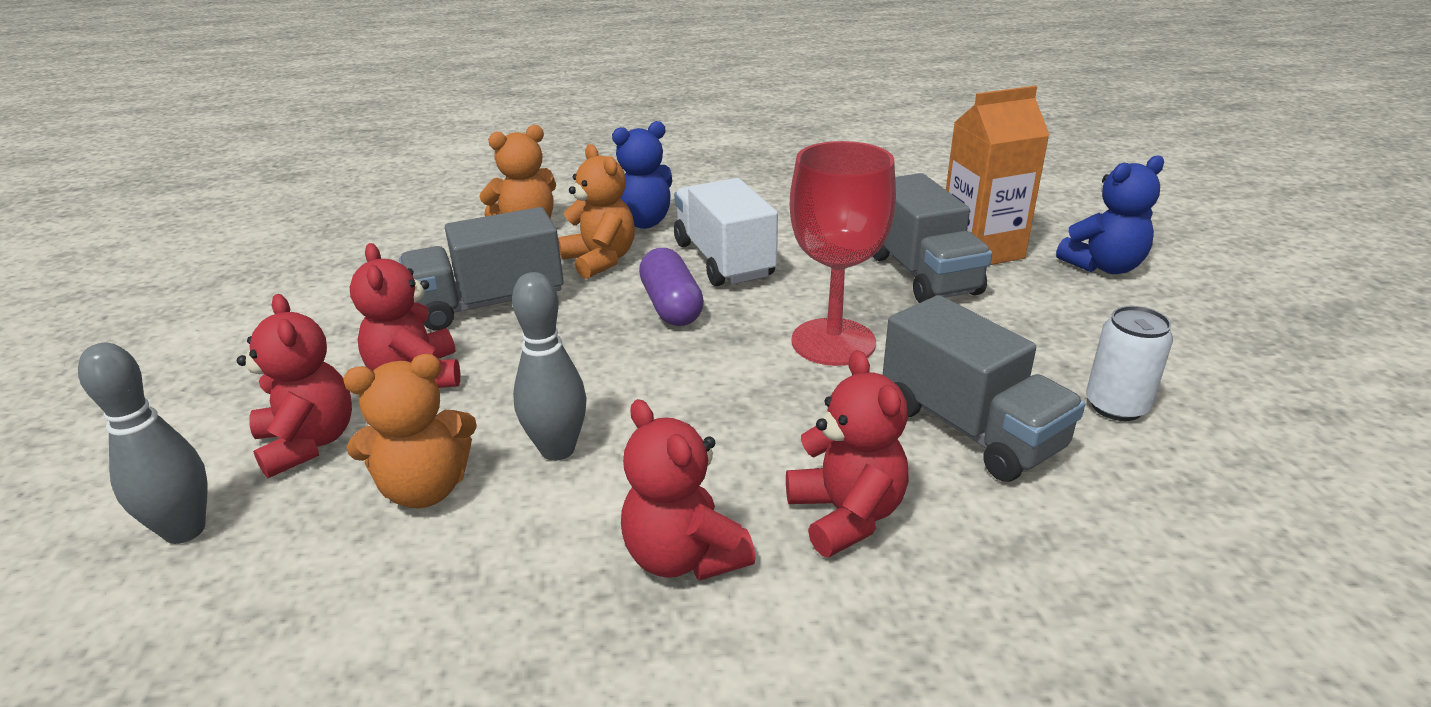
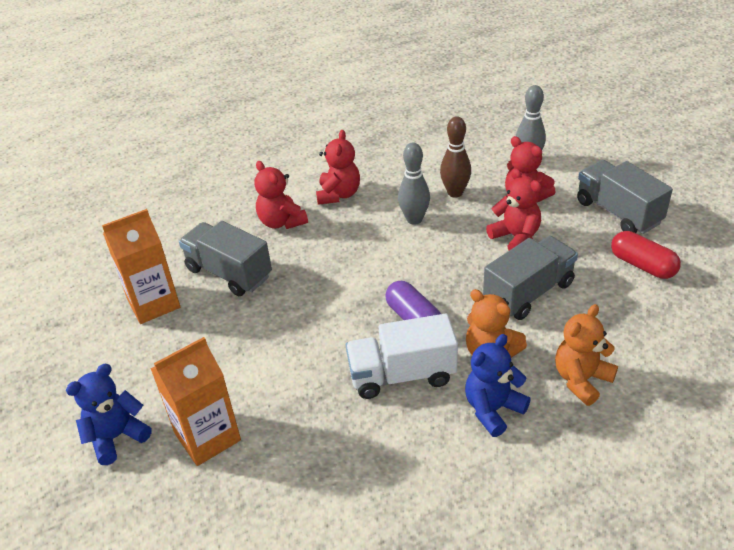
camera: 165 degrees right, 10 degrees up
orange teddy bear [344,354,477,508] -> brown bowling pin [440,116,471,198]
red teddy bear [621,399,756,581] -> red teddy bear turned 60 degrees clockwise [316,130,360,205]
white truck [674,178,778,286] -> white truck turned 120 degrees clockwise [346,313,458,399]
red goblet [790,141,896,366] -> none
grey truck [873,173,992,303] -> grey truck moved to [577,160,673,234]
white can [1086,306,1173,421] -> orange carton [102,209,180,324]
none -> red capsule [611,231,681,279]

